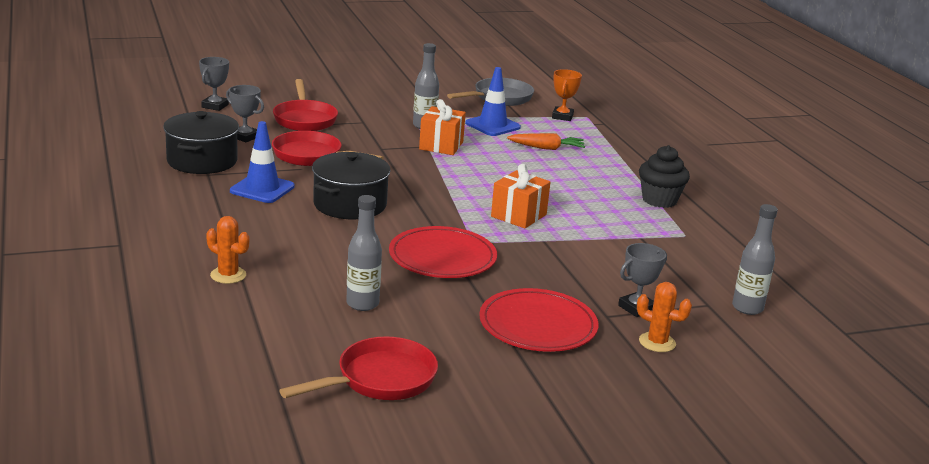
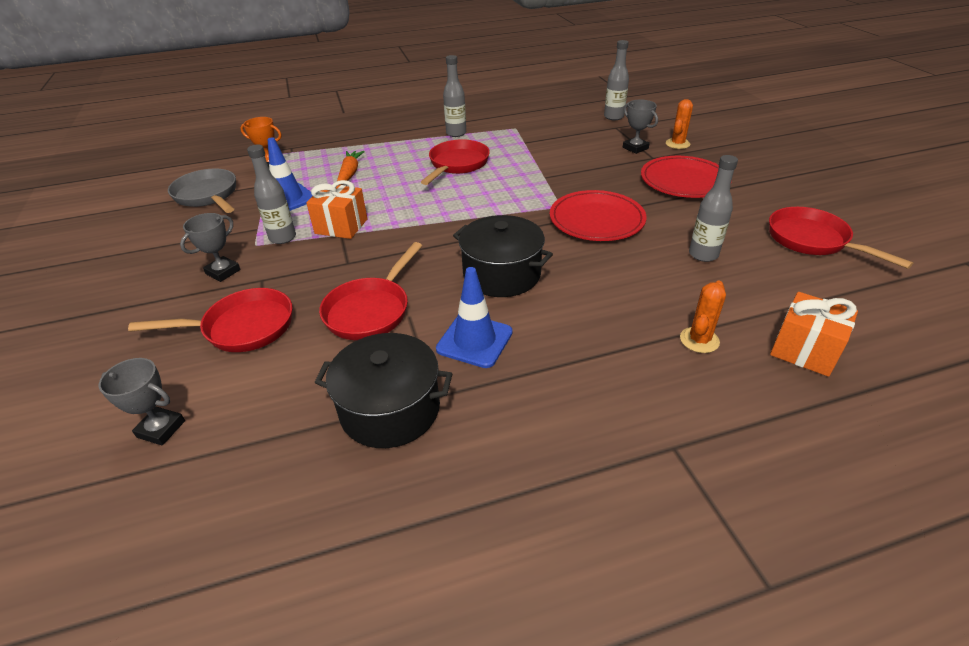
camera: 85 degrees left, 15 degrees up
grey trophy [226,85,264,142] -> grey trophy moved to [180,213,241,282]
orange gift [491,164,550,229] -> orange gift moved to [770,292,858,377]
black cupcake [639,145,690,208] -> grey bottle [443,55,466,137]
none -> red pan [421,139,490,185]

